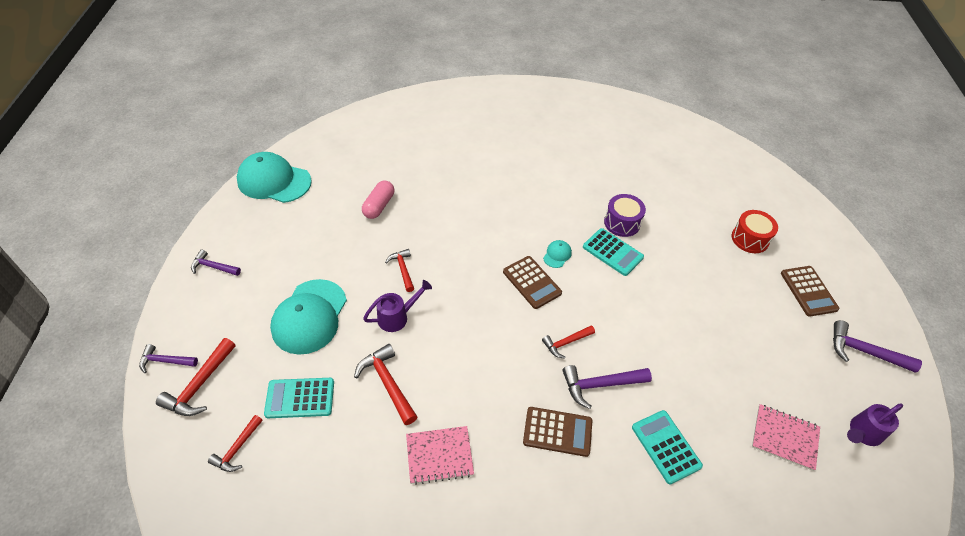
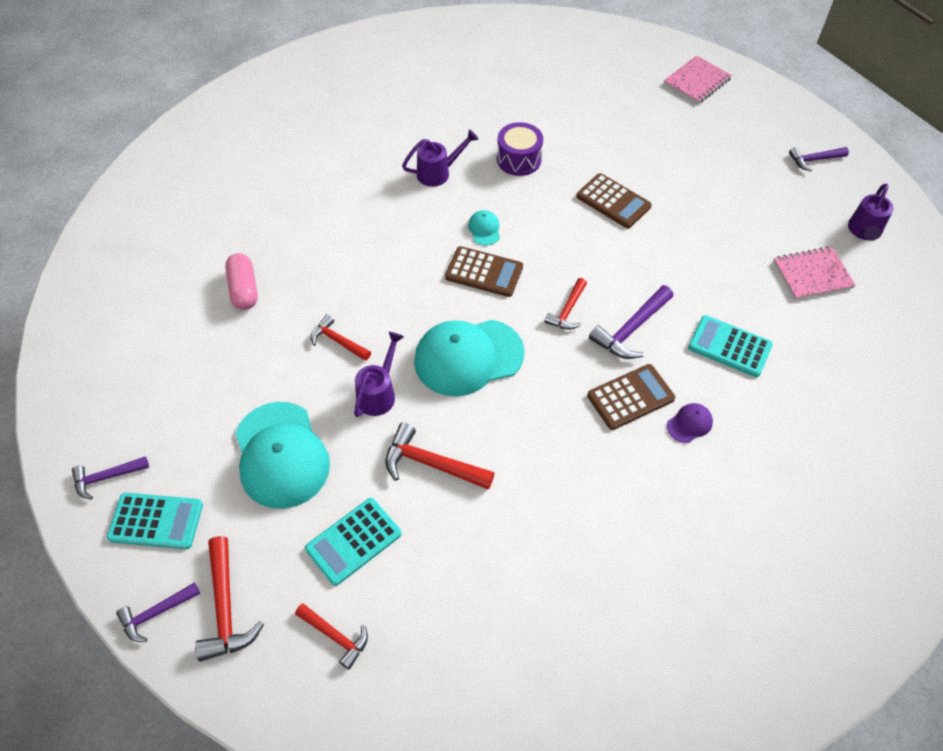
camera: 35 degrees left, 5 degrees up
red hammer [208,415,263,472] -> red hammer turned 45 degrees counterclockwise [295,603,368,670]
turquoise cap [237,152,312,203] -> turquoise cap moved to [414,320,525,396]
pink notebook [406,426,474,485] -> pink notebook moved to [664,55,732,104]
turquoise calculator [583,228,644,276] -> turquoise calculator moved to [107,493,203,549]
red drum [732,210,778,253] -> none
brown calculator [781,266,839,317] -> brown calculator moved to [576,173,652,228]
purple hammer [833,320,922,373] -> purple hammer [789,147,849,171], size x0.65
none -> purple watering can [402,129,479,187]
none -> purple cap [667,403,713,443]

